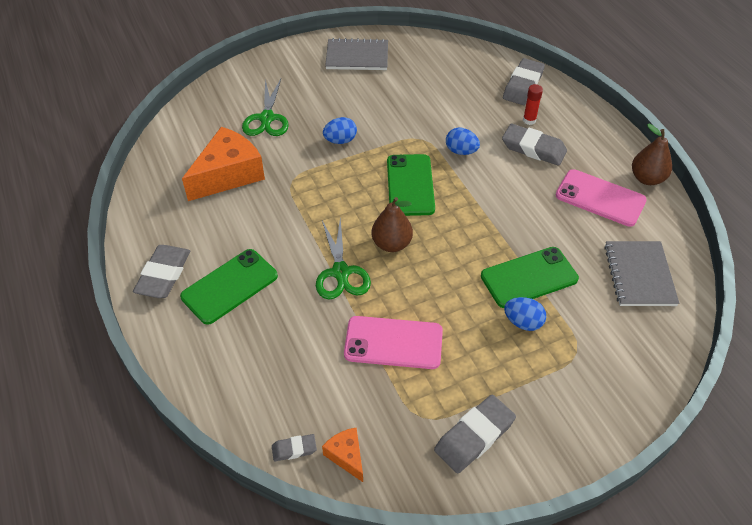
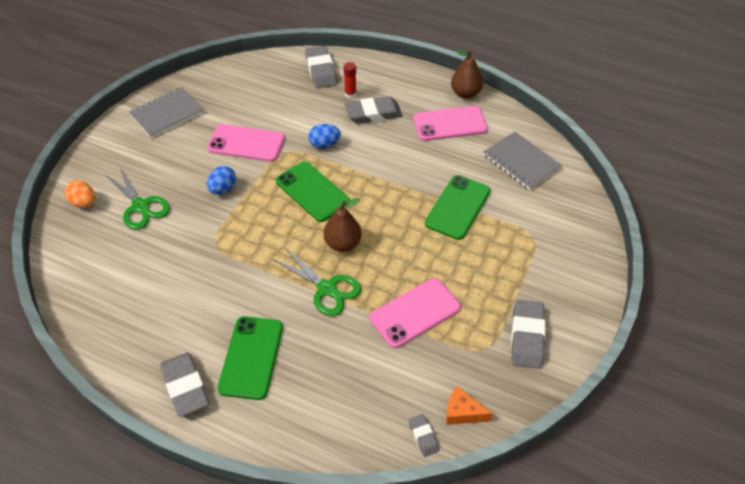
camera: 40 degrees left, 0 degrees up
orange cheese [182,127,265,201] -> none
grey eraser [272,434,317,461] -> grey eraser turned 60 degrees counterclockwise [409,414,439,457]
blue egg [504,297,546,331] -> none
none -> orange egg [64,180,95,208]
none -> pink phone [207,124,285,162]

